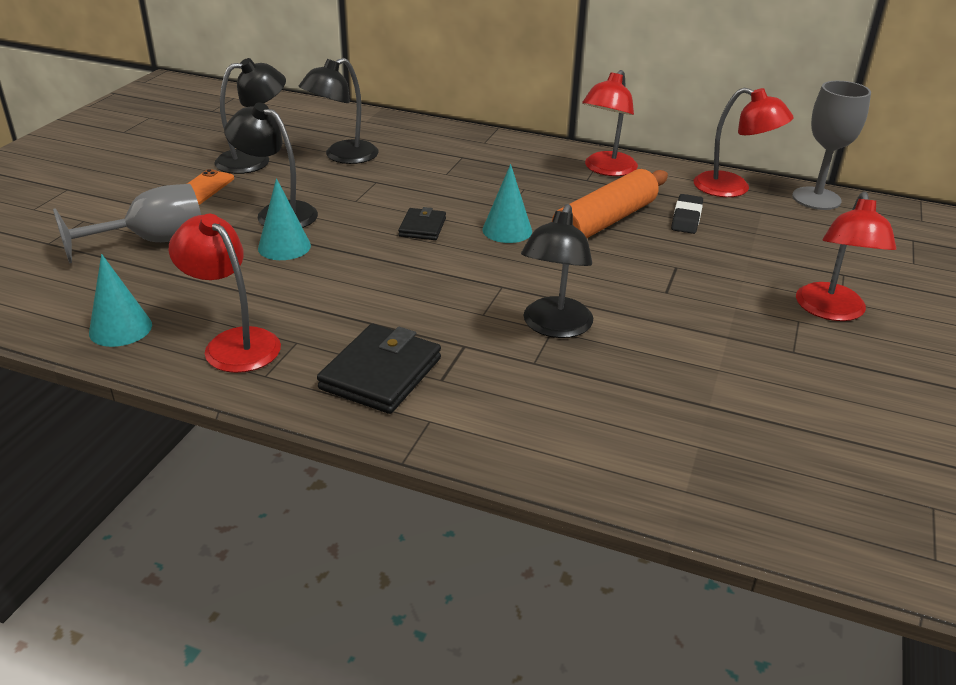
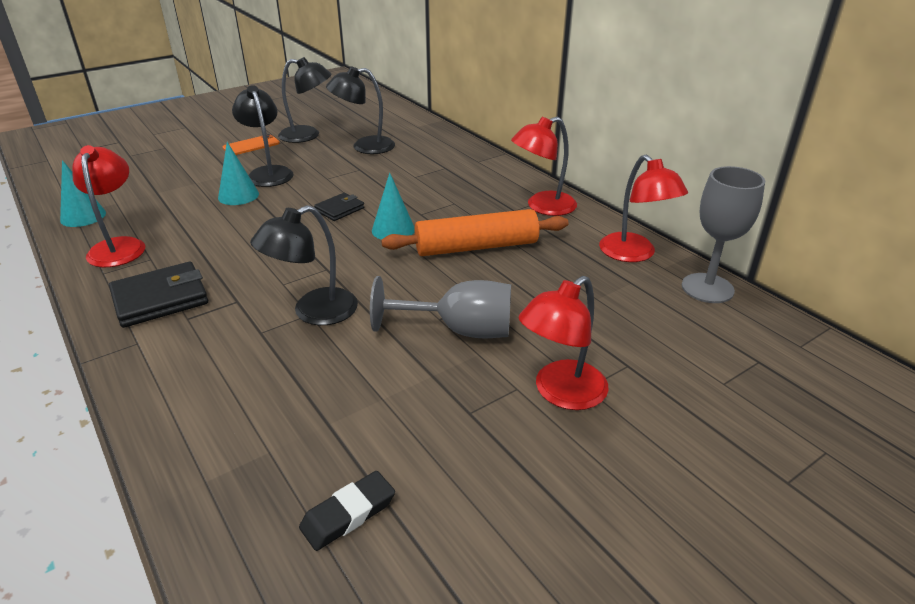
camera: 35 degrees right, 0 degrees up
grey goblet [53,184,201,263] -> grey goblet moved to [370,276,511,339]
black eraser [671,194,703,234] -> black eraser moved to [299,471,395,551]

